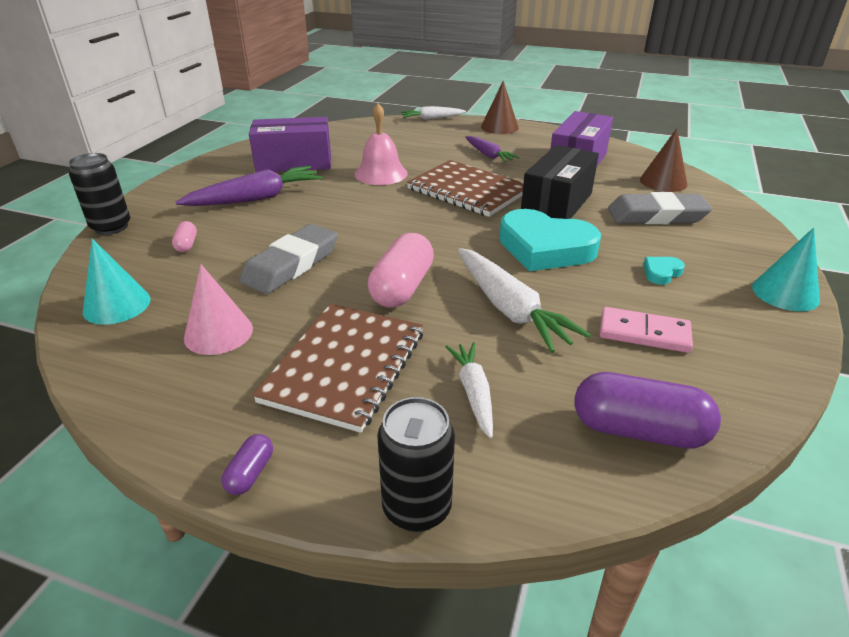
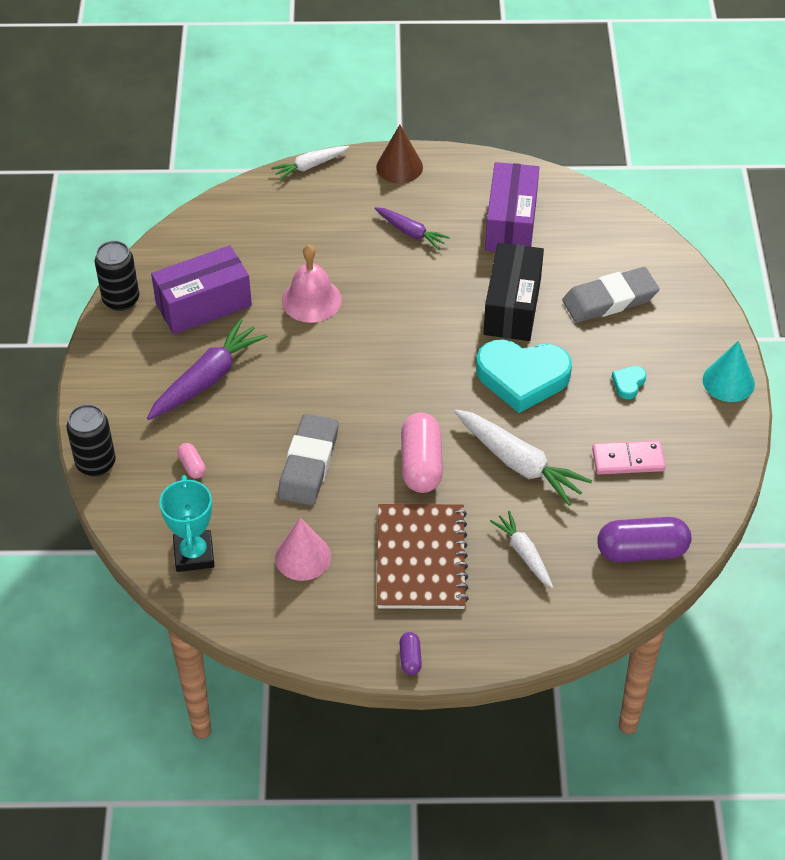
camera: 20 degrees left, 15 degrees up
turquoise cone [83,239,151,324] -> turquoise trophy [159,475,214,572]
black can [377,397,455,532] -> black can moved to [94,241,139,311]
brown notebook [407,160,523,217] -> none
brown cone [640,128,687,192] -> none

